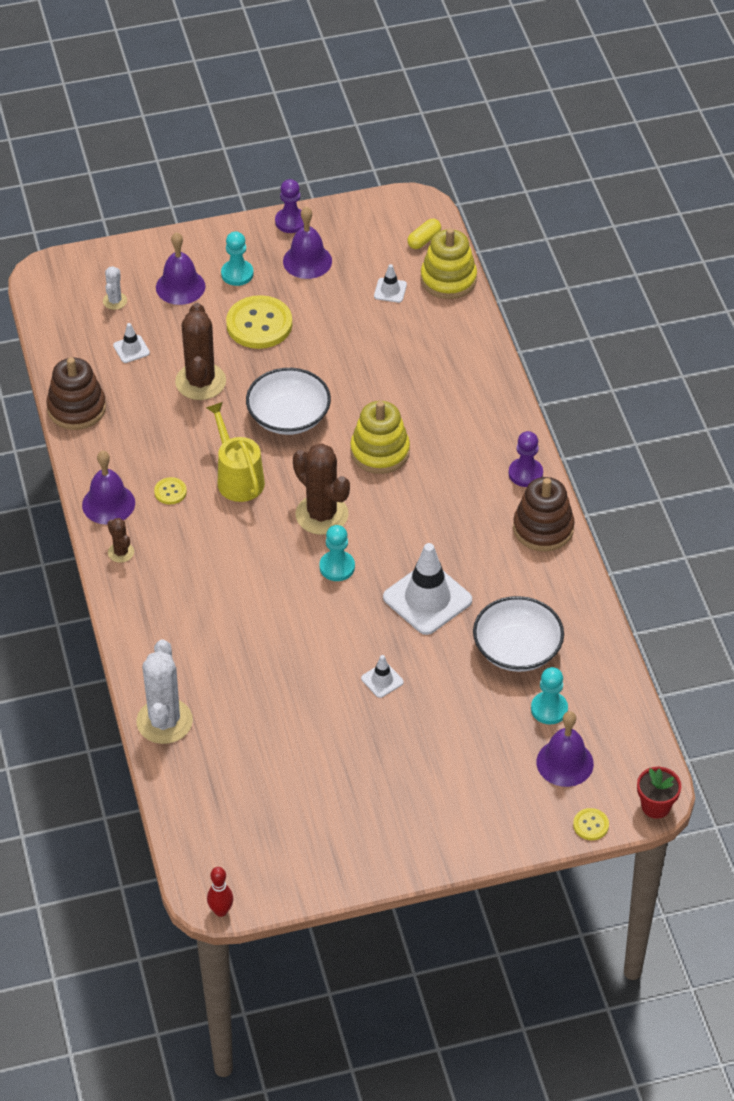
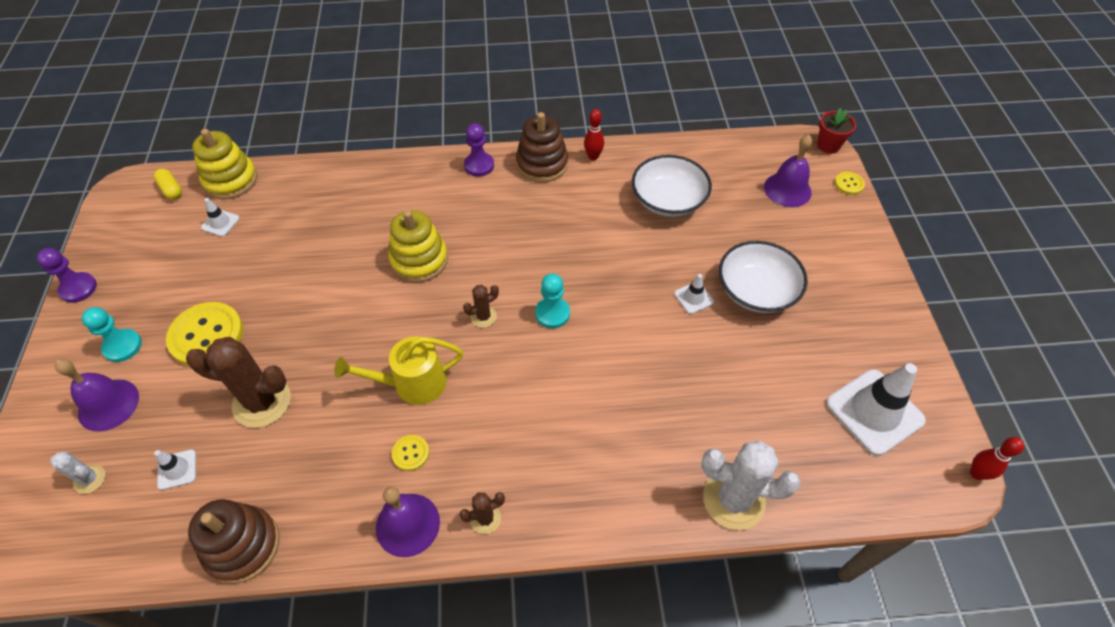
camera: 80 degrees left, 5 degrees up
white bowl [246,368,331,435] -> white bowl moved to [719,241,808,313]
purple bell [283,207,332,279] -> none
brown cactus [293,443,350,535] -> brown cactus [463,285,499,328], size x0.49
white traffic cone [383,543,472,635] -> white traffic cone moved to [826,363,926,456]
turquoise pawn [531,667,568,724] -> none
none -> red bowling pin [584,109,604,160]

